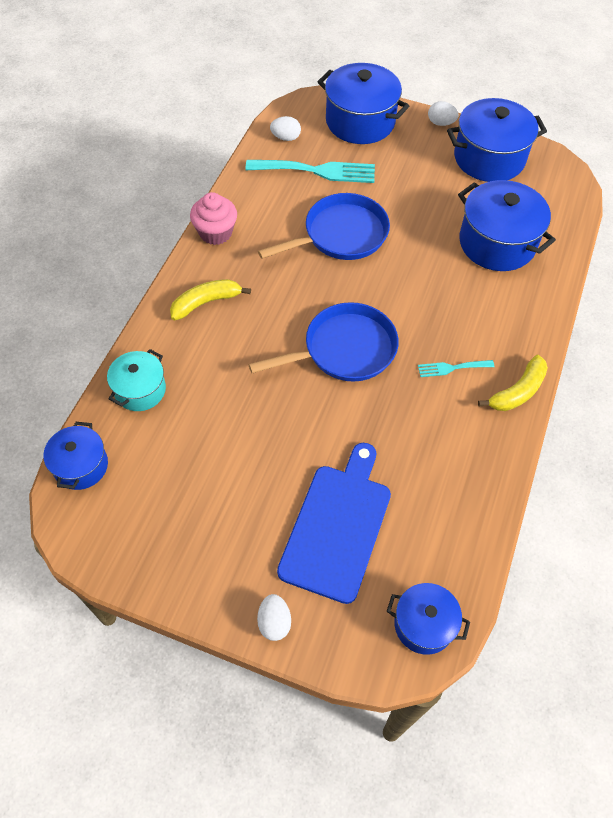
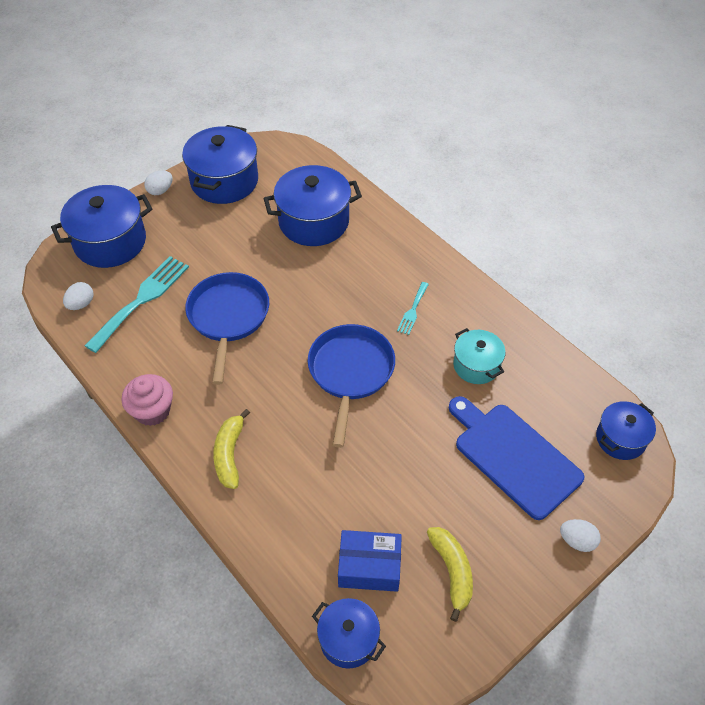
camera: 60 degrees left, 5 degrees down
turquoise pot [107,349,166,411] -> turquoise pot moved to [453,328,506,384]
yellow banana [478,355,548,411] -> yellow banana moved to [427,527,473,622]
none -> blue box [338,530,402,592]

